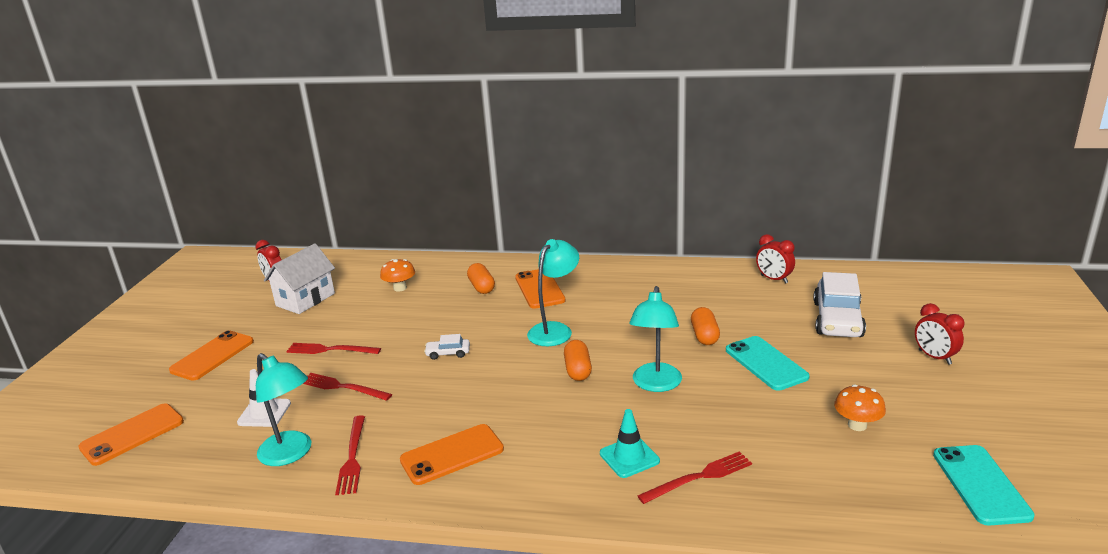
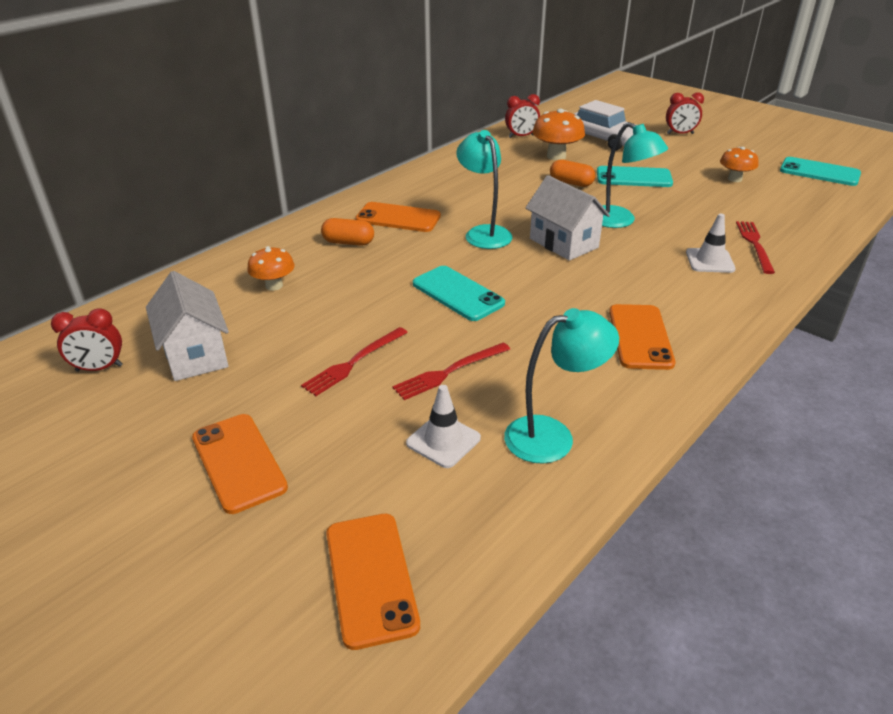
camera: 60 degrees left, 10 degrees up
red fork [335,415,365,495] -> none
white car [424,334,470,360] -> turquoise phone [413,266,505,321]
orange capsule [564,340,592,381] -> white house [526,175,610,261]
turquoise traffic cone [600,409,660,478] -> white traffic cone [686,214,736,273]
none -> orange mushroom [532,108,585,160]

